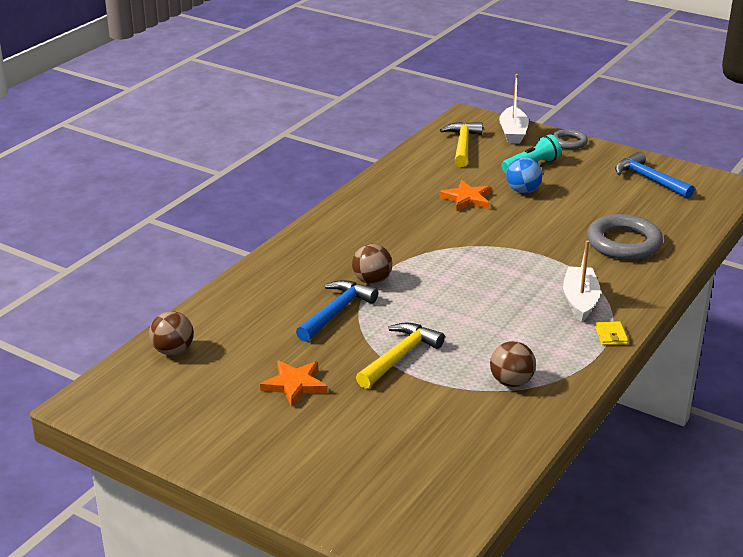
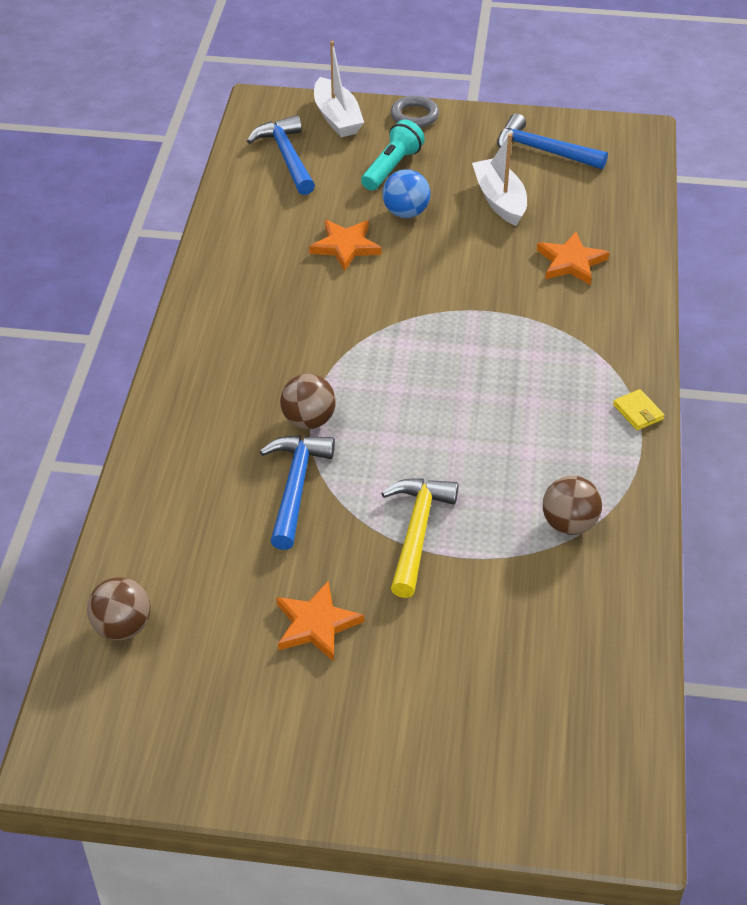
camera: 25 degrees left, 15 degrees up
yellow hammer [440,122,483,167] -> blue hammer [247,115,315,195]
white boat [563,240,601,322] -> white boat moved to [472,134,527,226]
grey ring [587,214,663,260] -> orange star [537,232,610,285]

